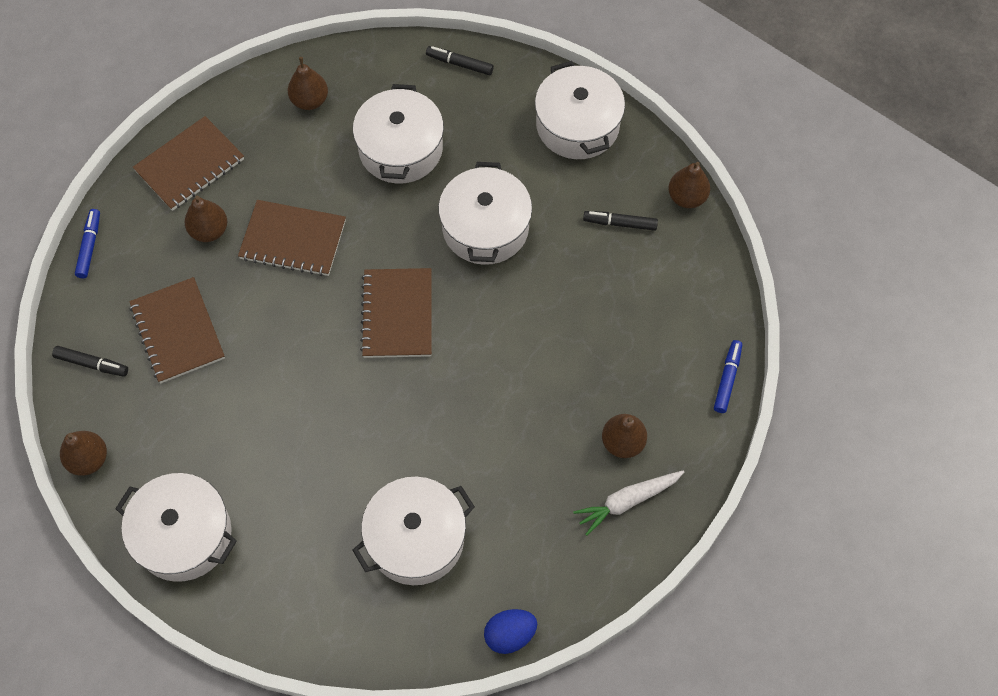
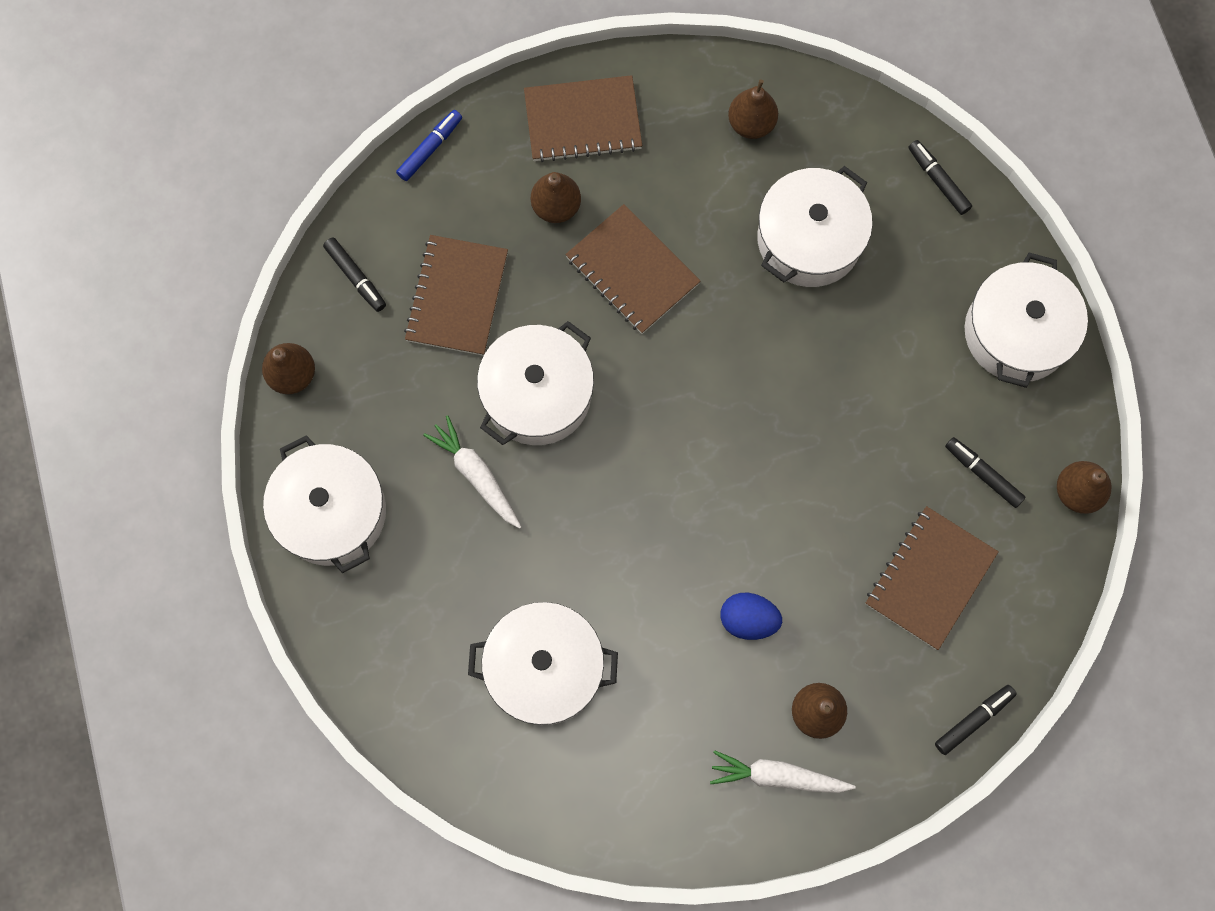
camera: 35 degrees right, 10 degrees up
brown notebook [360,268,432,358] -> brown notebook moved to [865,506,999,650]
white pot [438,162,532,265] -> white pot moved to [477,321,594,445]
blue egg [484,609,537,654] -> blue egg moved to [720,593,782,640]
blue marker [714,340,742,413] -> black marker [935,685,1016,755]
none -> white carrot [423,415,521,529]

